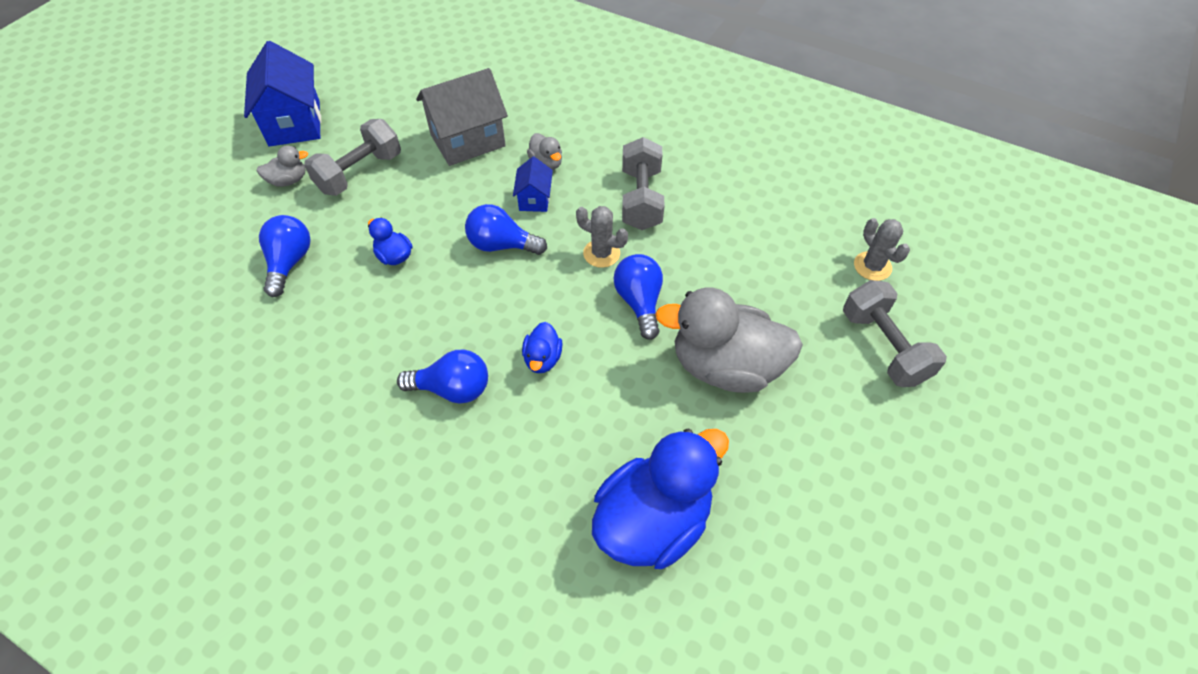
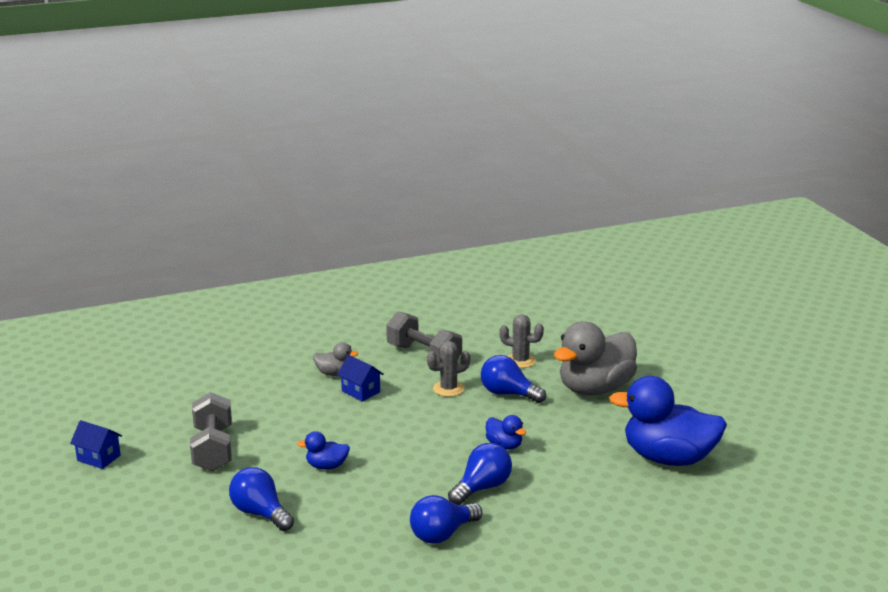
camera: 50 degrees left, 30 degrees down
blue house [244,41,321,147] -> blue house [70,420,122,469], size x0.52
grey duck [257,146,308,187] -> none
grey house [416,68,508,166] -> none
blue light bulb [465,204,547,255] -> blue light bulb moved to [410,495,482,544]
blue duck [592,428,729,569] -> blue duck turned 75 degrees counterclockwise [609,376,727,466]
grey dumbbell [843,280,947,387] -> none
grey cactus [854,218,910,281] -> grey cactus moved to [499,314,544,368]

